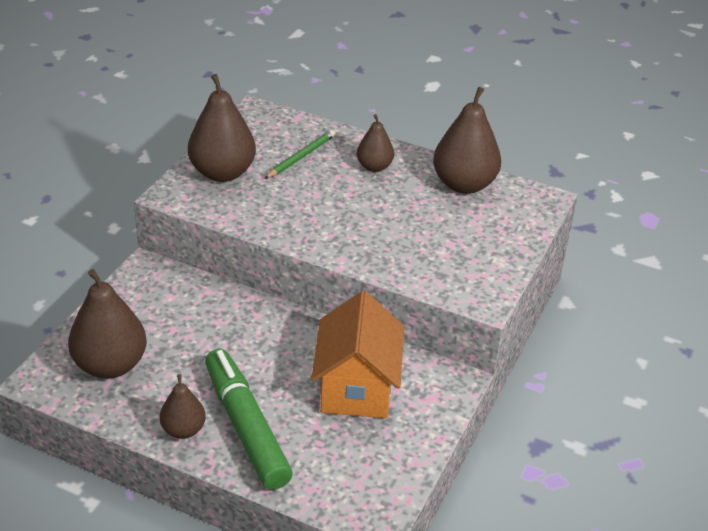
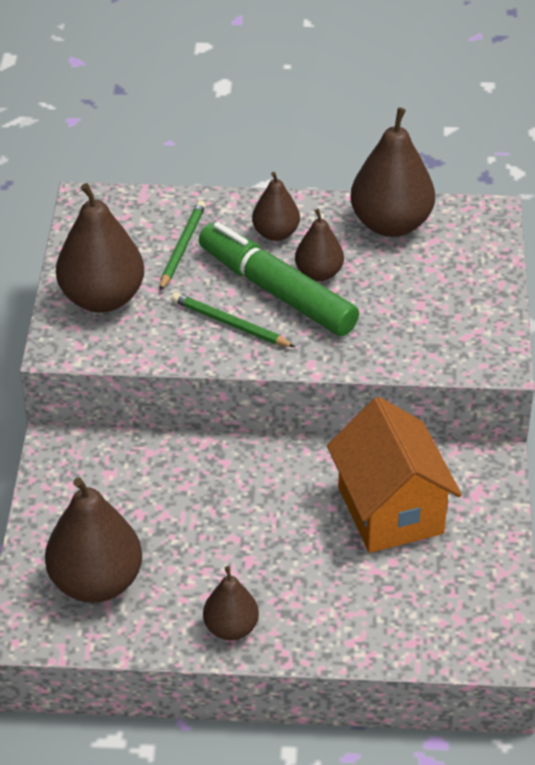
camera: 20 degrees left, 5 degrees up
green marker [205,349,293,490] -> green marker moved to [199,222,359,336]
none -> green pencil [171,293,295,347]
none -> brown pear [295,209,344,281]

